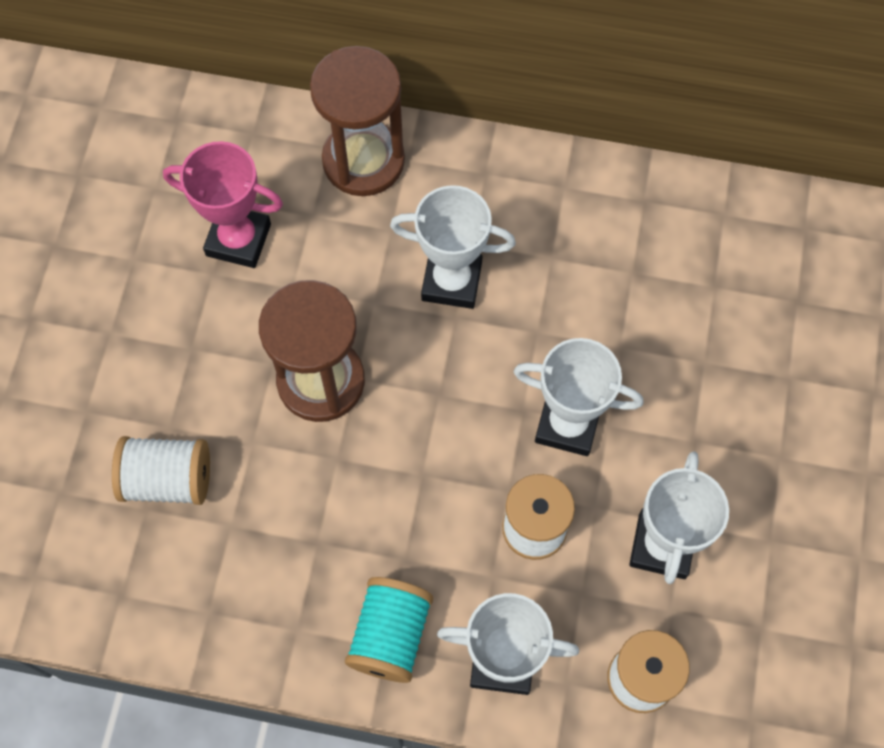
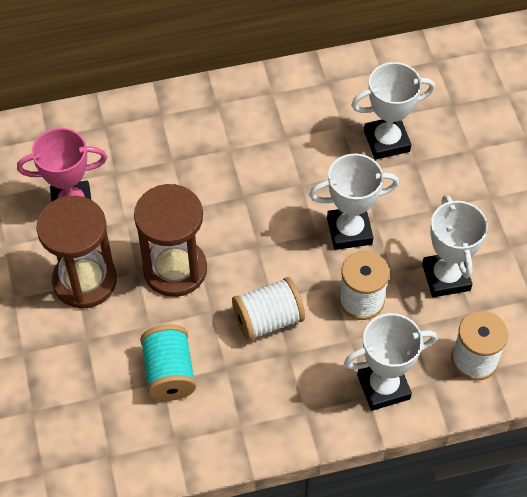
camera: 25 degrees left, 10 degrees down
white spool [112,436,210,505] -> white spool moved to [232,277,305,341]
brown hourglass [310,46,405,196] -> brown hourglass moved to [37,196,117,309]
turquoise spool [345,577,433,683] -> turquoise spool moved to [140,324,196,401]
white trophy [390,185,516,309] -> white trophy moved to [351,62,435,160]

